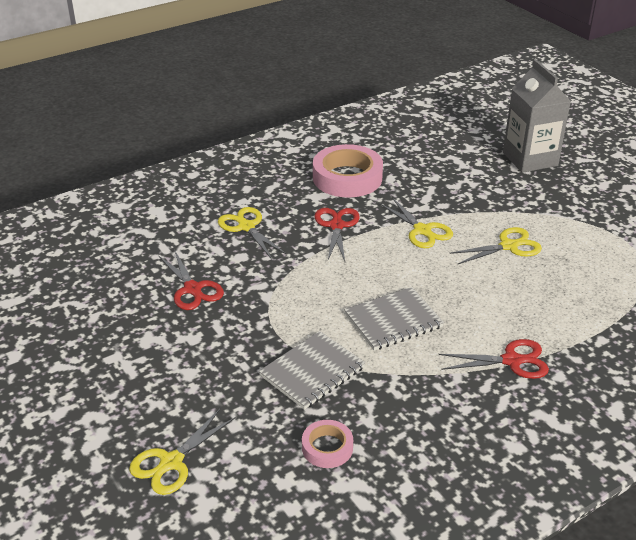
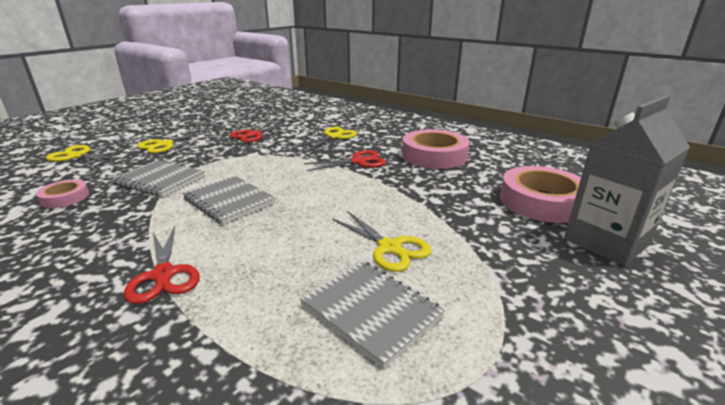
camera: 70 degrees right, 10 degrees down
yellow scissors [379,197,453,248] -> yellow scissors moved to [137,130,211,153]
none -> grey notebook [300,261,445,369]
none -> pink tape [500,166,581,223]

